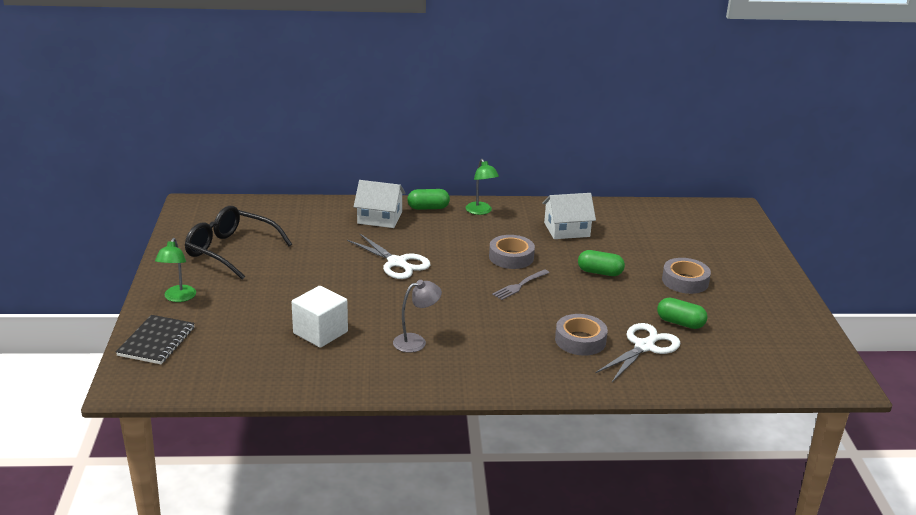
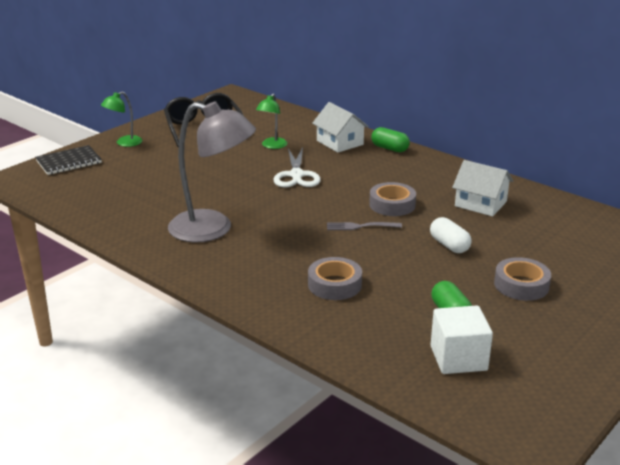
camera: 45 degrees right, 0 degrees up
white cube [292,286,348,348] -> white cube moved to [431,305,493,374]
grey lamp [393,280,442,353] -> grey lamp [168,101,256,243], size x2.05
green lamp [466,159,499,215] -> green lamp moved to [256,94,287,149]
green capsule [578,250,625,276] -> white capsule [430,217,472,253]
white scissors [595,323,681,382] -> none

